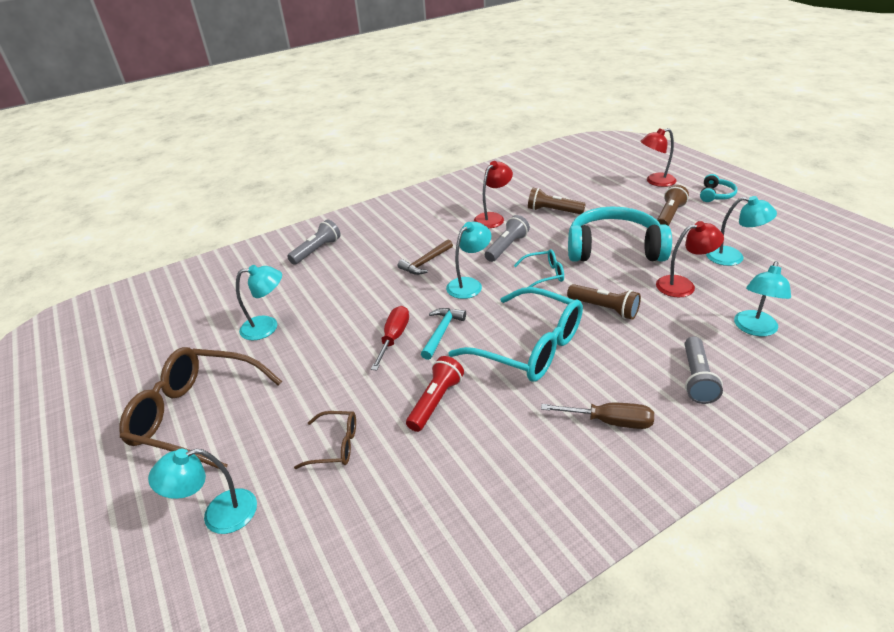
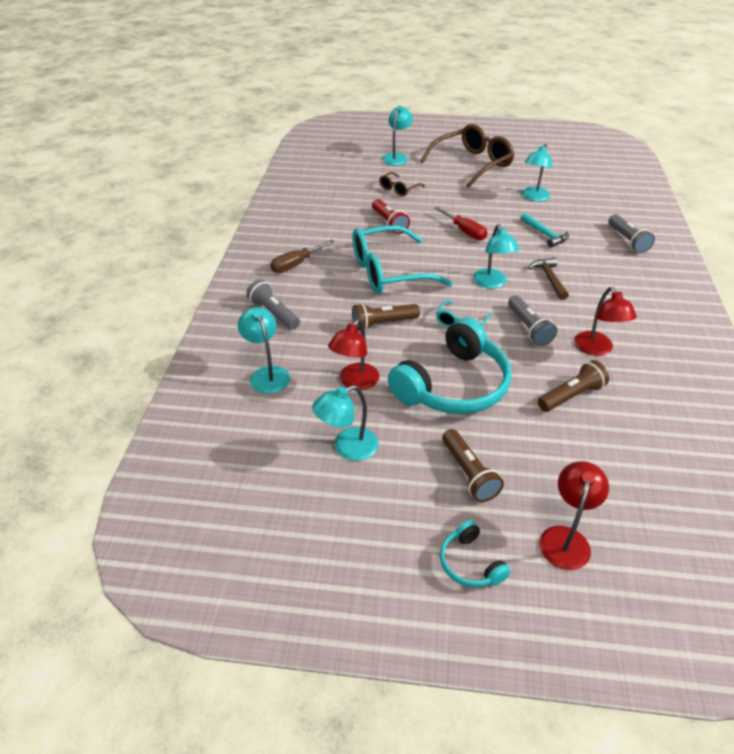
camera: 125 degrees right, 5 degrees up
turquoise hammer [421,308,466,360] -> turquoise hammer moved to [520,213,569,248]

